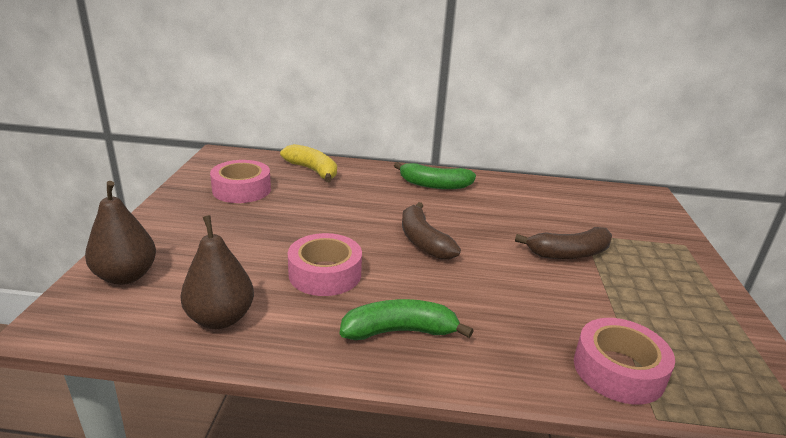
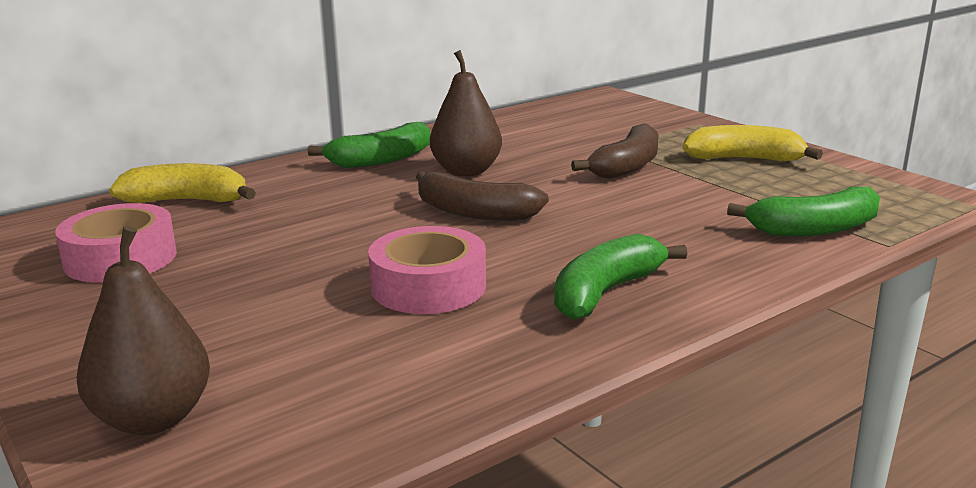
camera: 40 degrees left, 5 degrees down
brown pear [180,215,254,329] -> brown pear moved to [430,50,502,176]
pink tape [574,318,675,404] -> green banana [727,187,880,237]
none -> yellow banana [683,125,823,161]

